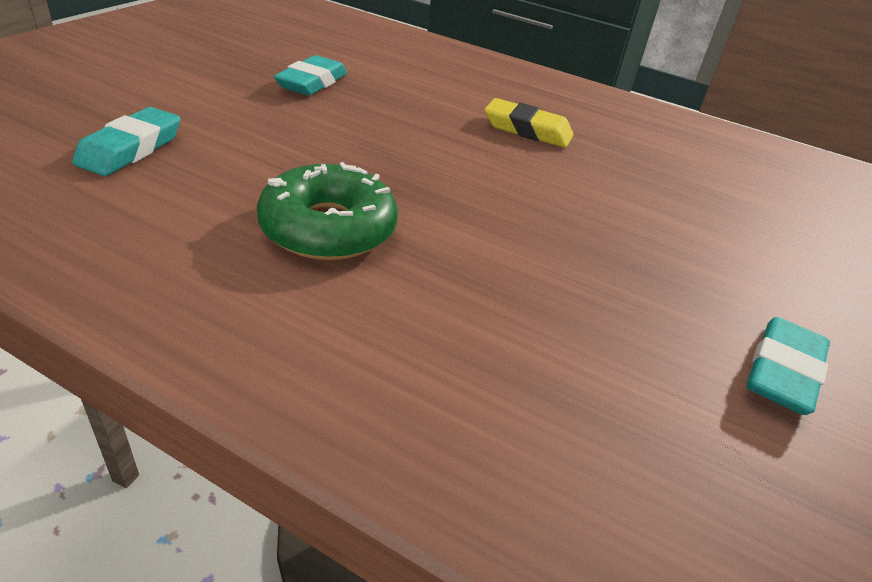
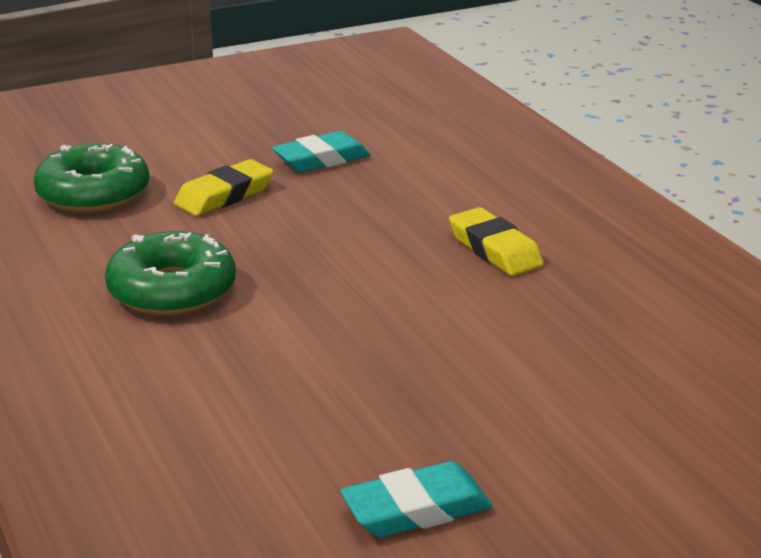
camera: 40 degrees right, 10 degrees down
turquoise eraser [72,107,180,176] -> green donut [34,143,149,213]
none -> yellow eraser [174,159,274,216]

